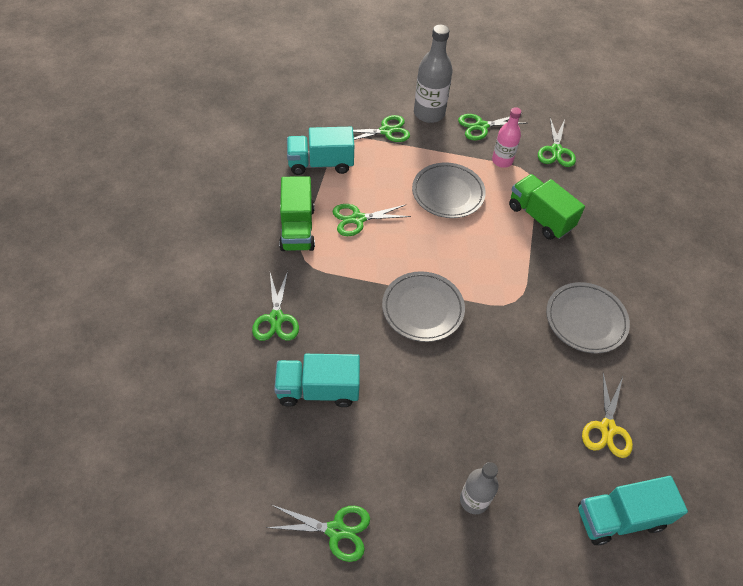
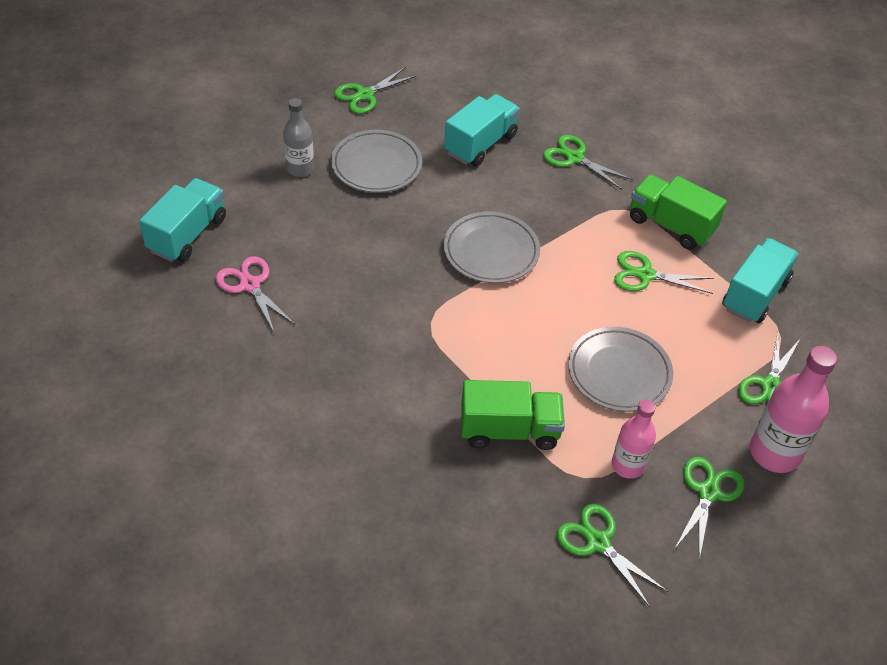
camera: 130 degrees right, 5 degrees down
green scissors [332,204,411,236] -> green scissors turned 105 degrees counterclockwise [614,251,714,294]
grey bottle [414,25,453,123] -> pink bottle [750,346,837,473]
grey plate [546,282,630,353] -> grey plate moved to [331,130,422,193]
yellow scissors [582,373,633,458] -> pink scissors [216,256,295,334]

